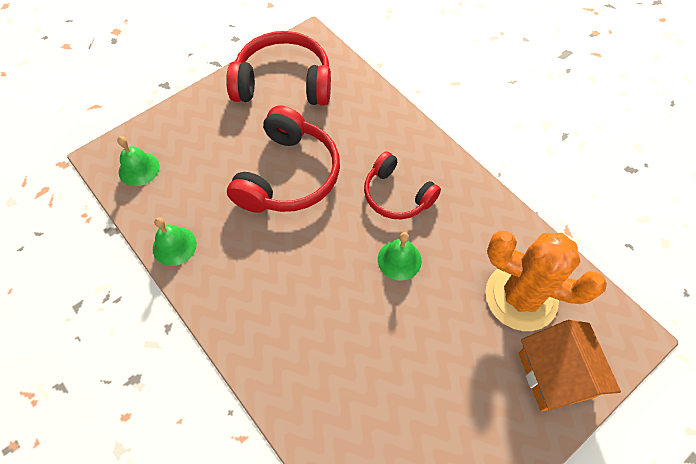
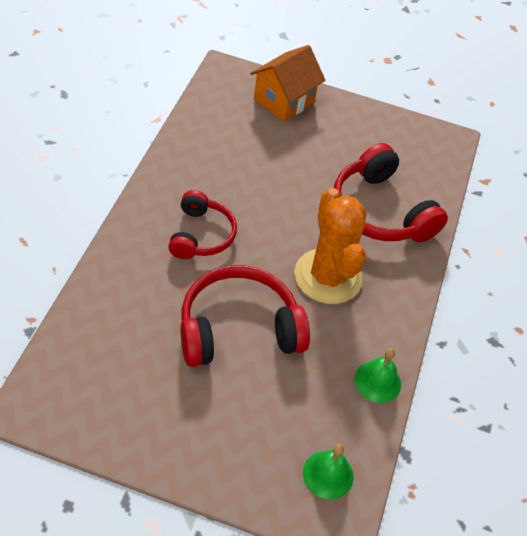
camera: 130 degrees left, 10 degrees down
red headphones [226,31,331,106] -> red headphones moved to [334,143,448,242]
green bell [378,232,422,280] -> none
orange cactus [485,230,607,331] -> orange cactus moved to [294,188,367,304]

